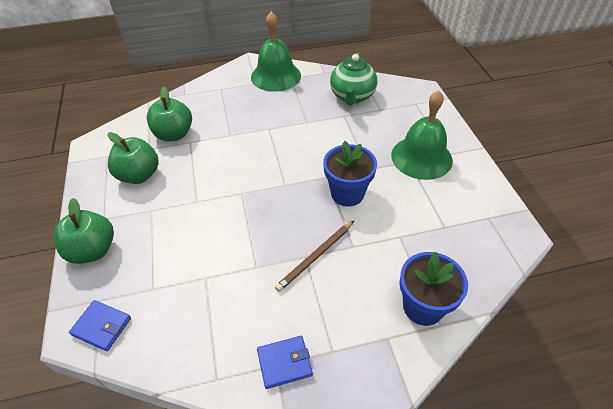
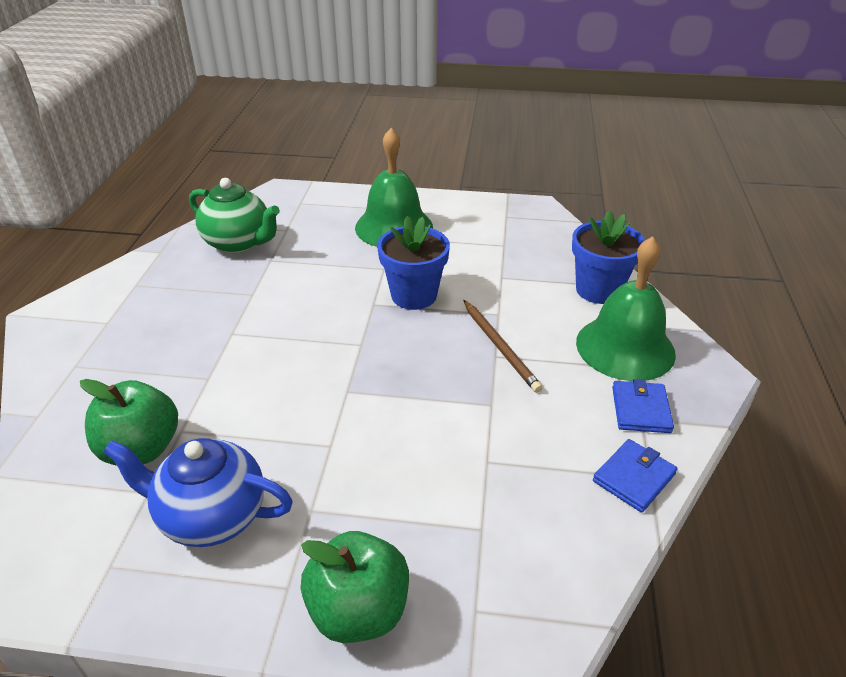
camera: 70 degrees left, 10 degrees down
blue wallet [69,300,131,351] -> blue wallet moved to [593,439,677,513]
green apple [108,132,159,184] -> blue teapot [103,438,293,547]
green bell [251,12,301,92] -> green bell moved to [576,236,676,381]

